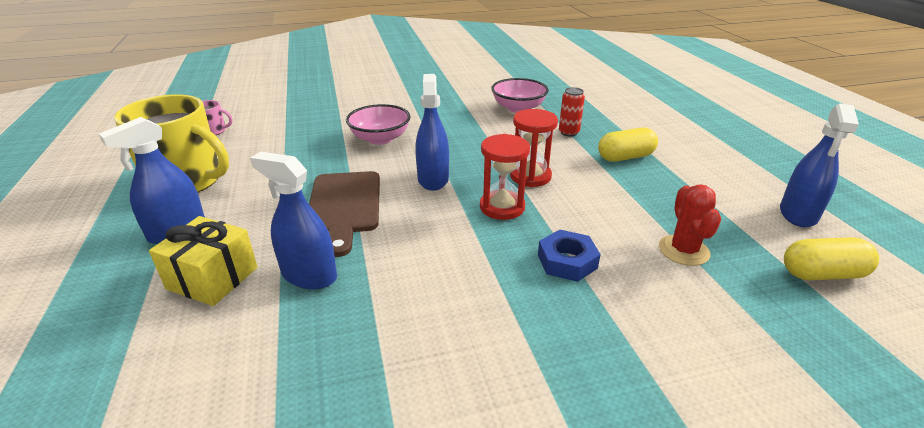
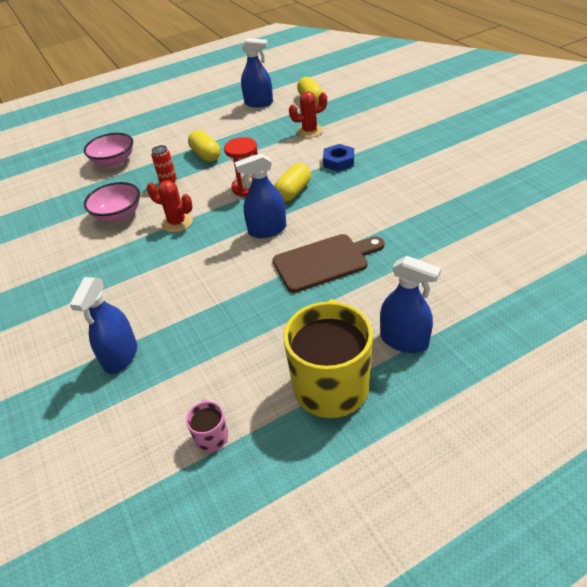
camera: 100 degrees left, 10 degrees up
yellow gift [149,216,258,306] -> none
blue spray bottle [250,152,337,289] -> blue spray bottle moved to [69,277,137,374]
pink bowl [346,104,411,145] -> pink bowl moved to [84,133,133,167]
red hourglass [480,134,530,220] -> yellow capsule [274,163,311,202]
none -> red cactus [147,180,193,233]

